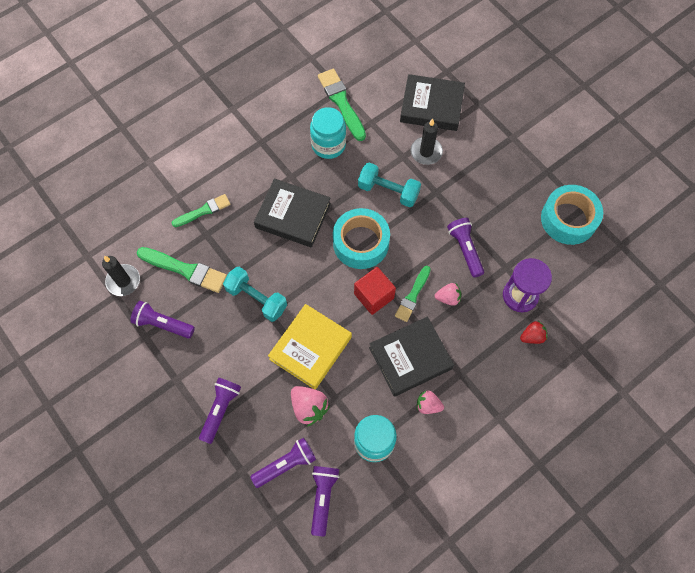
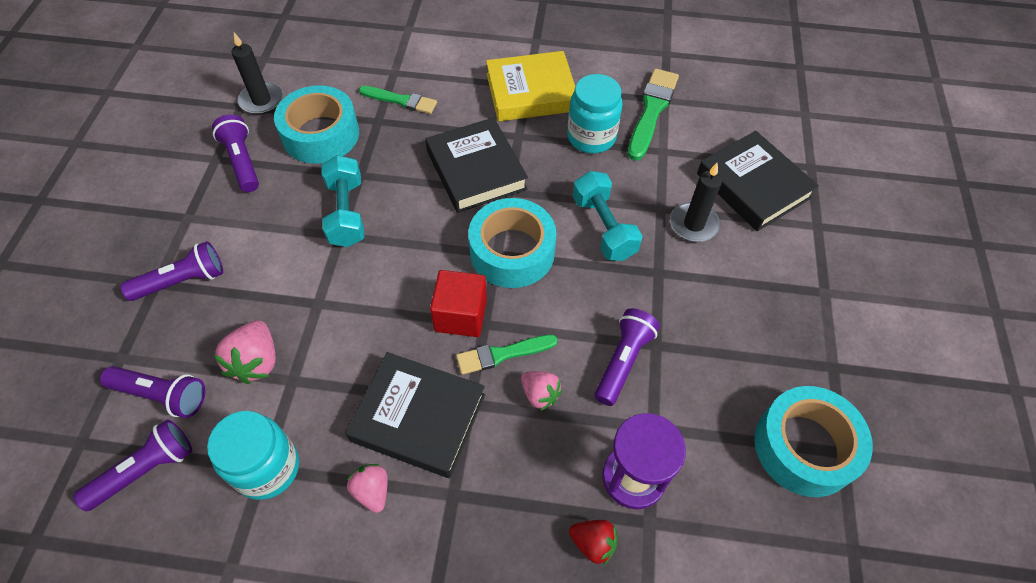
camera: 45 degrees right, 10 degrees down
green brush [137,247,227,293] -> turquoise tape [274,85,359,164]
yellow book [268,304,352,390] -> yellow book moved to [486,51,575,122]

